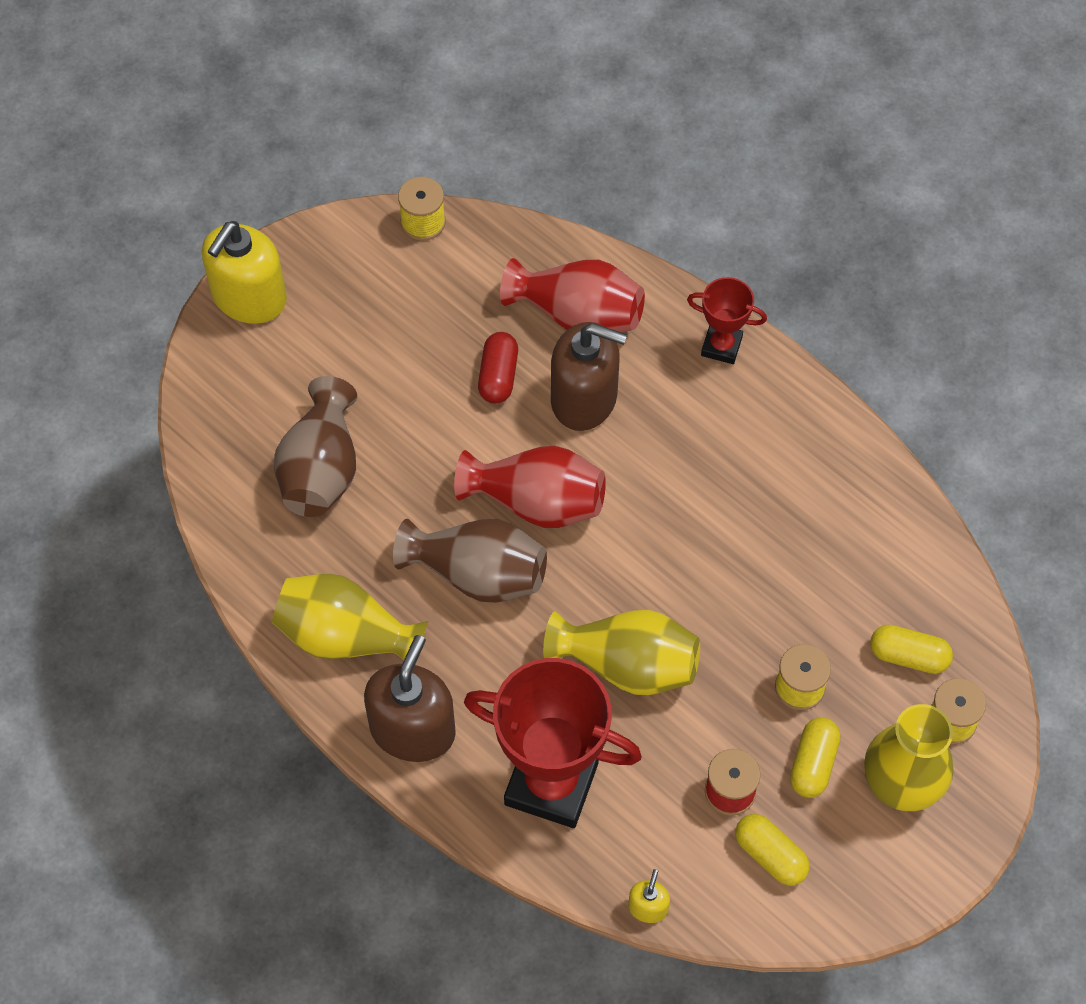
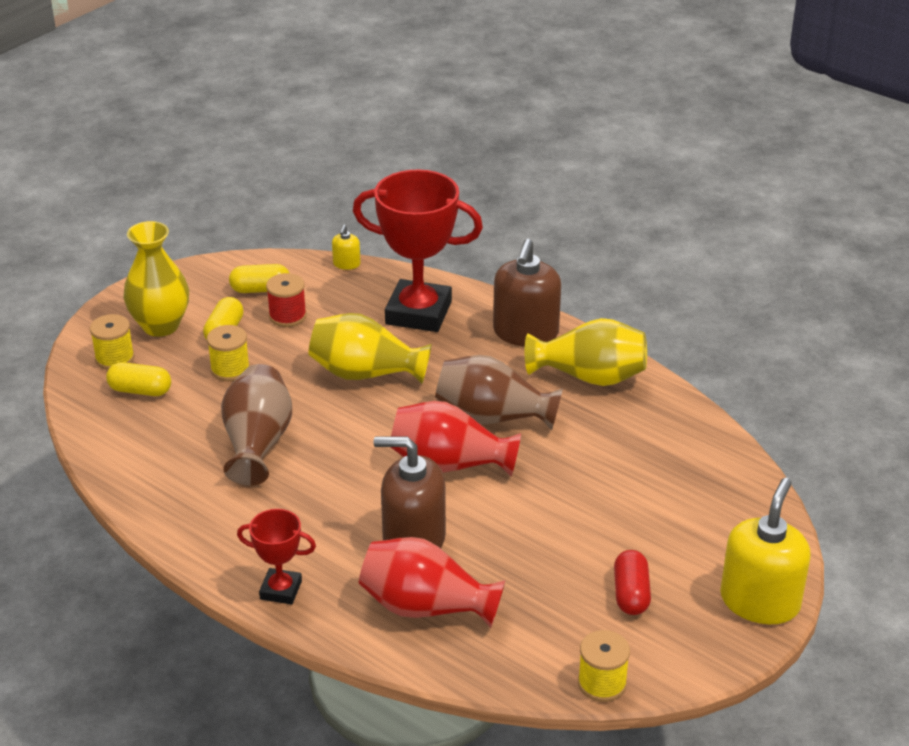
camera: 175 degrees right, 25 degrees down
brown vase [274,376,357,517] -> brown vase moved to [221,364,292,486]
red capsule [478,332,518,404] -> red capsule moved to [614,550,651,615]
yellow capsule [735,814,810,886] -> yellow capsule turned 45 degrees counterclockwise [229,264,289,293]

